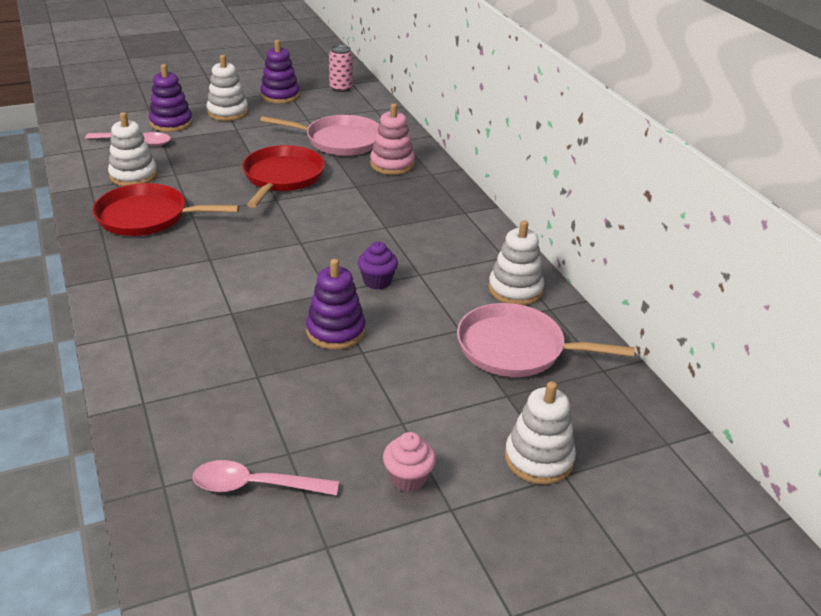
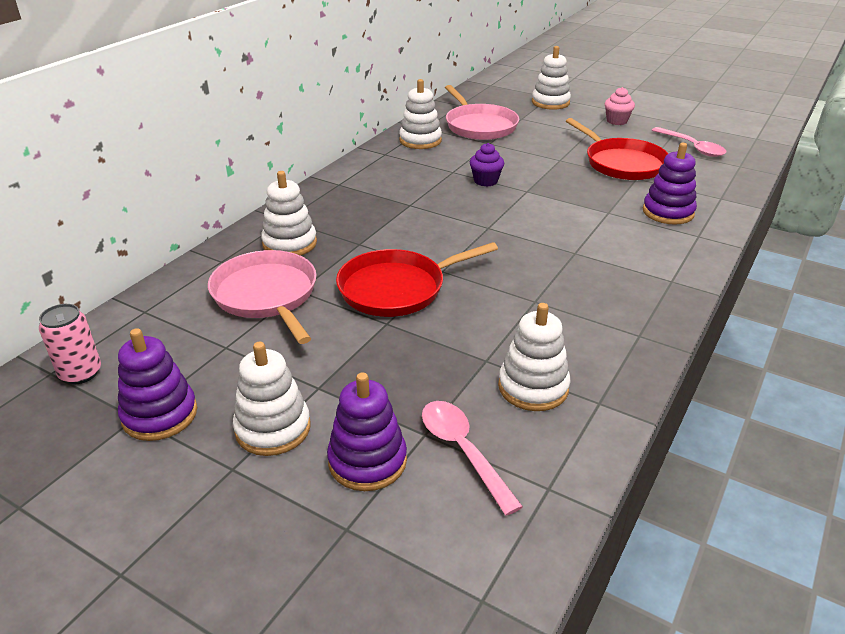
camera: 125 degrees left, 0 degrees up
red pan [92,183,239,236] -> red pan moved to [566,118,668,180]
purple stacking toy [306,259,365,350] -> purple stacking toy moved to [643,143,697,225]
pink stacking toy [370,103,415,175] -> white stacking toy [261,171,317,256]

